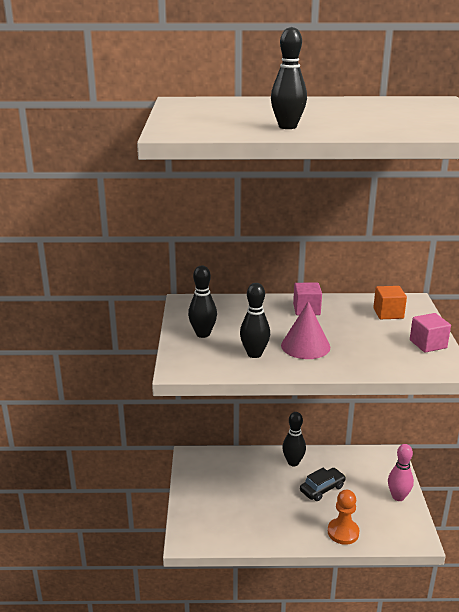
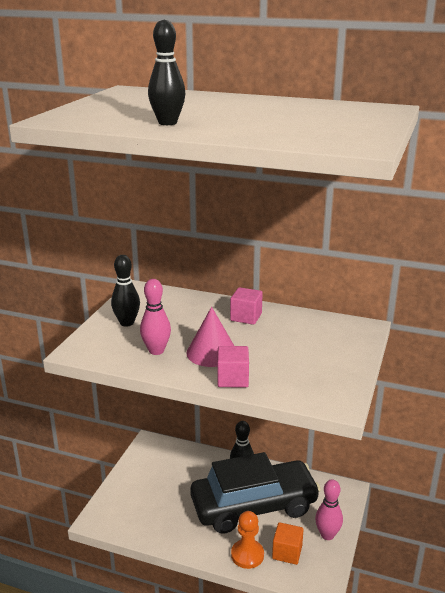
camera: 20 degrees right, 0 degrees up
black bowling pin [240,283,270,358] -> pink bowling pin [140,279,171,355]
black car [300,468,346,501] -> black car [190,452,321,534], size x2.45
orange cube [373,286,407,319] -> orange cube moved to [272,522,304,565]
pink cube [410,313,451,353] -> pink cube moved to [218,346,249,387]

